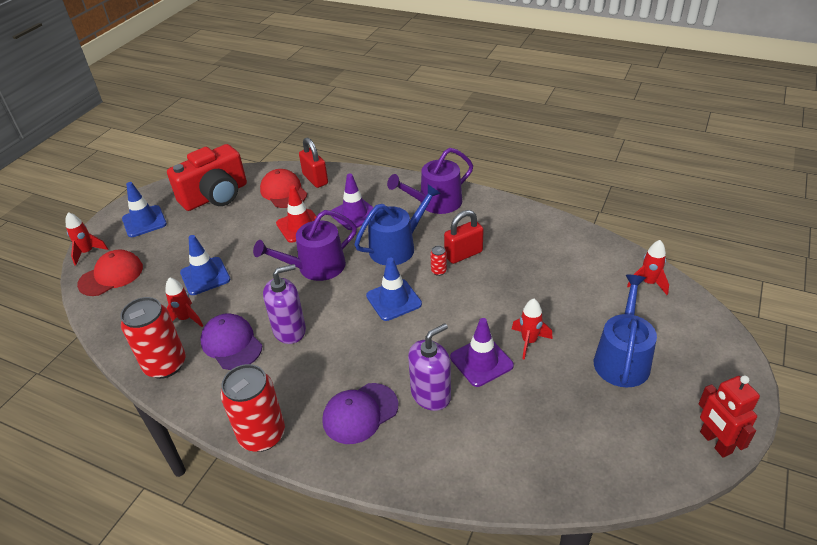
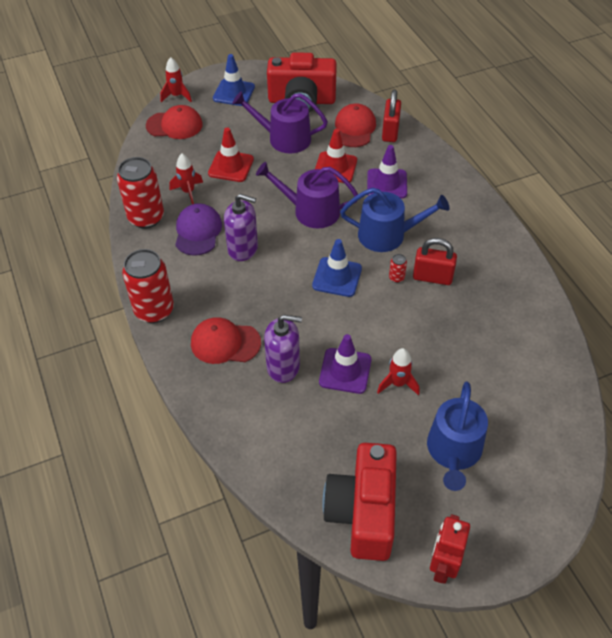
camera: 40 degrees right, 10 degrees up
blue traffic cone [180,235,230,295] -> red traffic cone [208,127,254,182]
purple cap [322,383,399,444] -> red cap [191,317,261,364]
purple watering can [387,148,473,214] -> purple watering can moved to [232,91,328,153]
blue watering can [594,275,657,387] -> blue watering can turned 135 degrees clockwise [427,381,488,491]
red rocket [627,240,669,295] -> none
none -> red camera [322,443,397,561]

